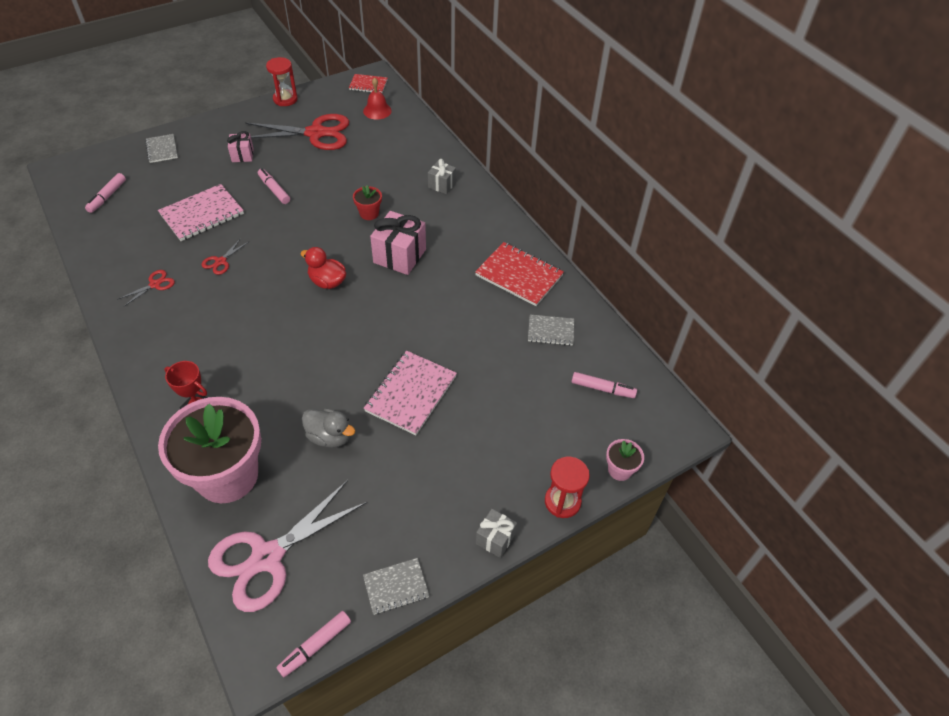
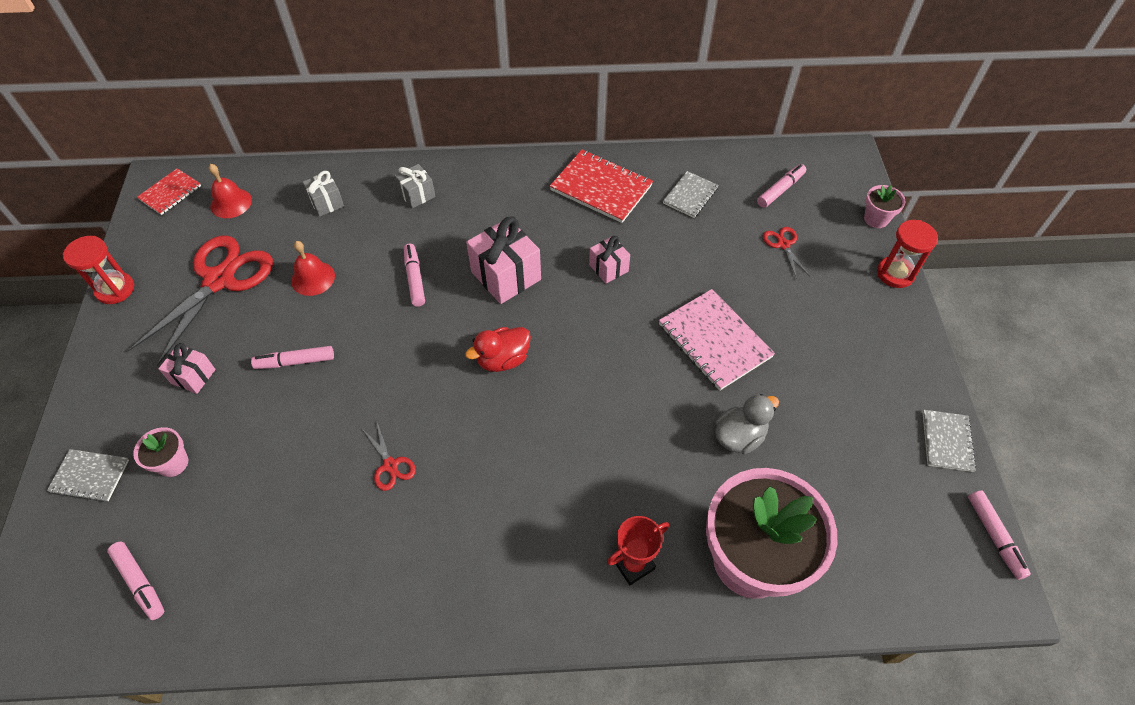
camera: 60 degrees left, 5 degrees up
red scissors [117,270,175,306] -> red scissors moved to [763,227,810,279]
pink notebook [158,184,244,241] -> none
pink scissors [208,480,367,612] -> none
red flower pot [353,185,382,220] -> pink marker [404,244,425,307]
red notebook [475,242,564,306] -> red notebook turned 60 degrees clockwise [550,149,653,223]
grey gift [476,509,517,558] -> grey gift moved to [303,171,344,217]
none -> pink flower pot [133,427,188,477]
none -> red bell [291,241,335,296]
none -> pink gift [589,236,630,284]

